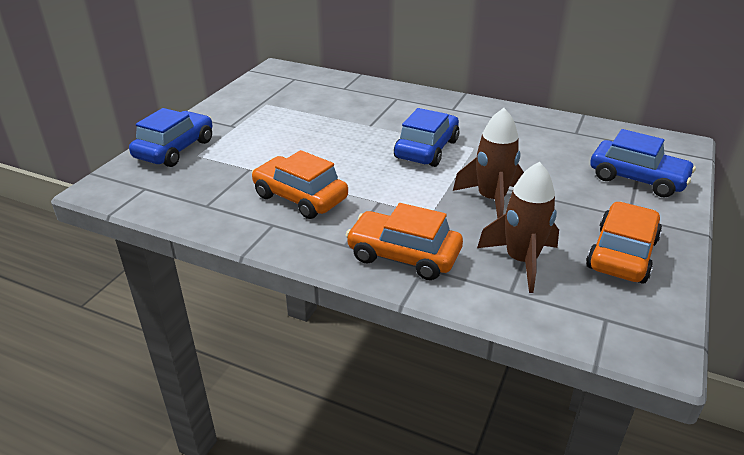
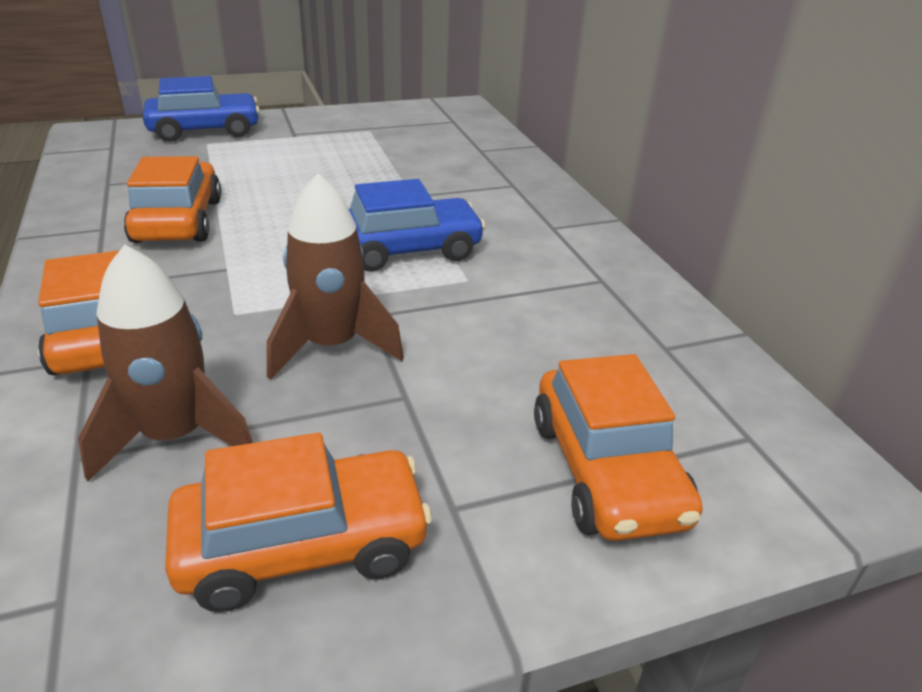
camera: 45 degrees right, 0 degrees up
blue car [590,129,696,198] -> orange car [534,354,703,541]

